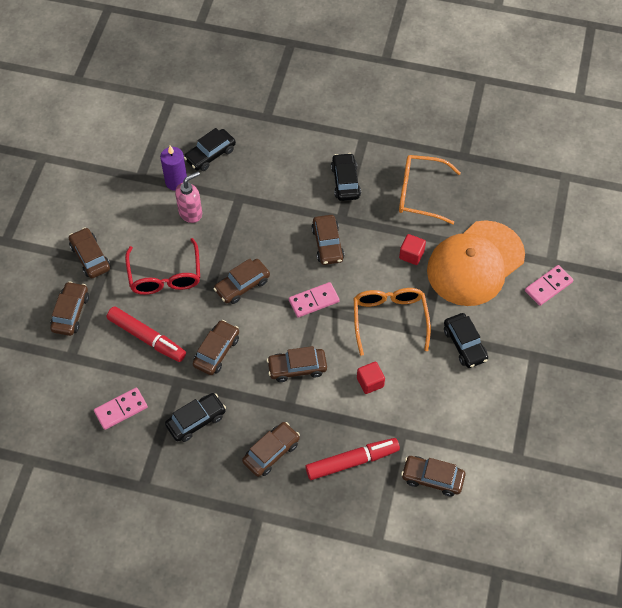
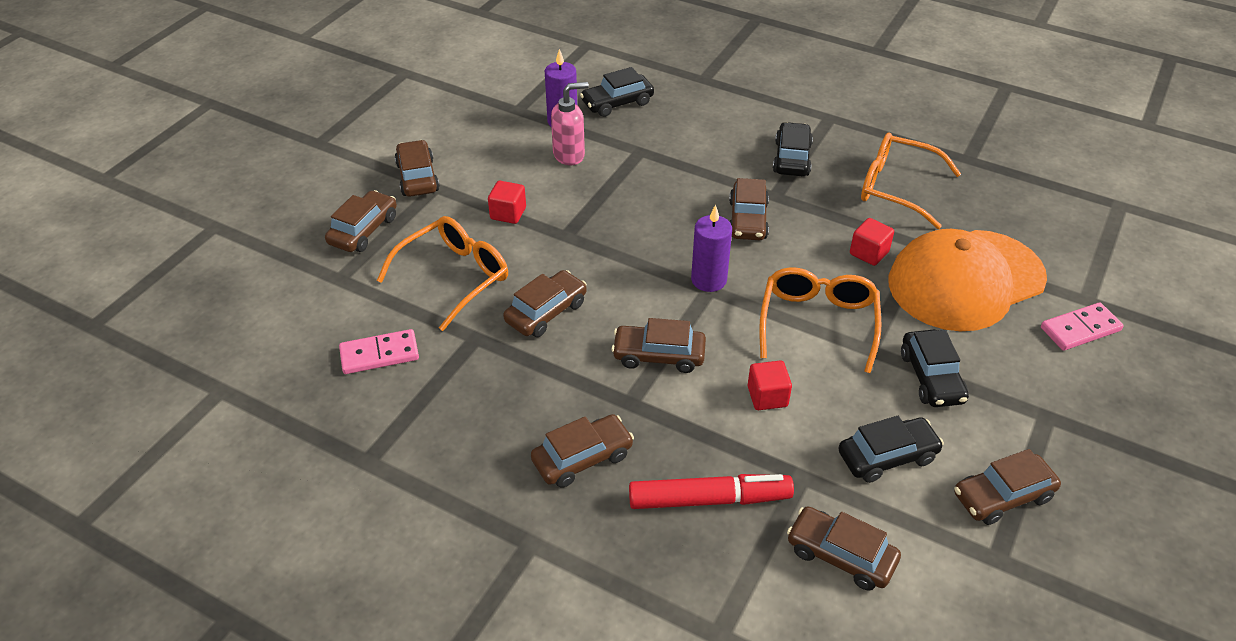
camera: 15 degrees right, 15 degrees down
red marker [107,306,186,362] -> orange glasses [377,216,508,331]
red glasses [125,238,200,295] -> red cube [488,181,526,224]
black car [165,393,226,442] -> black car moved to [838,416,944,483]
brown car [213,258,270,304] -> brown car moved to [954,449,1061,525]
pink domino [289,282,339,318] -> purple candle [691,204,732,292]

